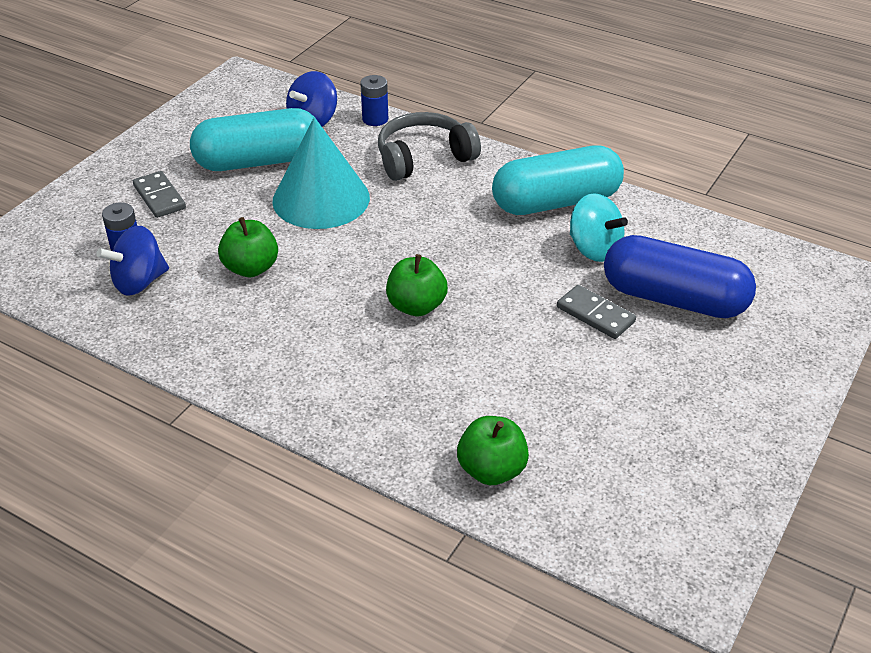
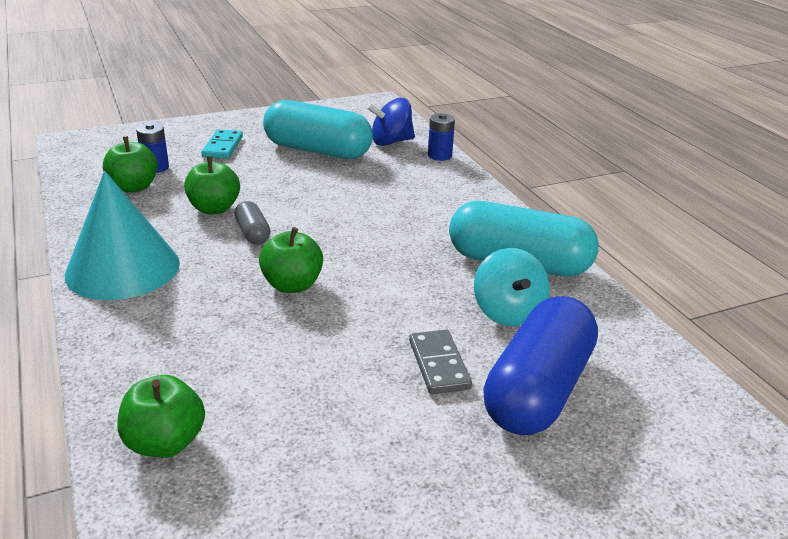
camera: 35 degrees right, 10 degrees down
blue spinning top [96,226,169,296] -> green apple [103,136,157,193]
grey domino [133,171,186,218] -> turquoise domino [201,129,243,159]
turquoise cone [272,117,370,229] -> turquoise cone moved to [65,171,180,300]
grey headphones [378,112,481,181] -> none
blue capsule [604,235,756,318] -> blue capsule turned 60 degrees clockwise [483,296,598,435]
none -> grey capsule [235,201,270,245]

